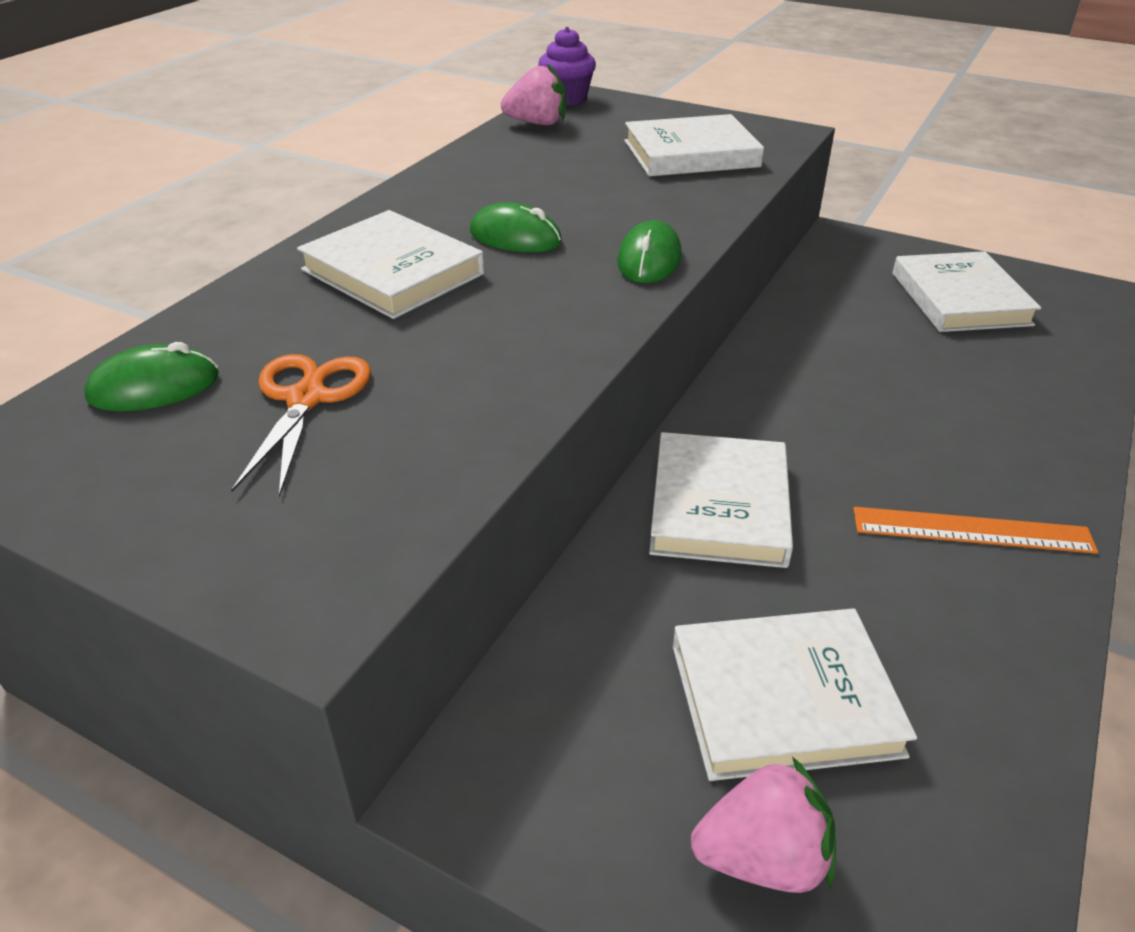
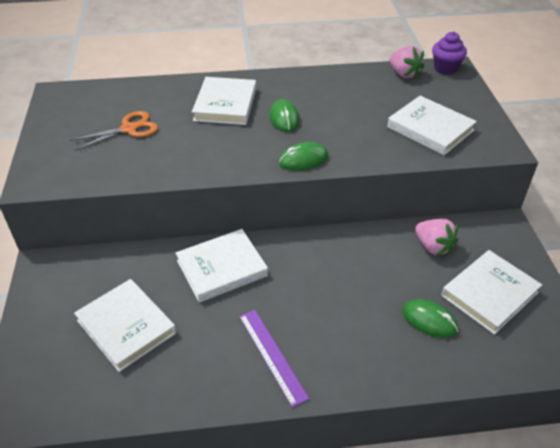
camera: 55 degrees right, 5 degrees up
green mouse [84,342,219,411] -> green mouse moved to [402,299,458,338]
pink strawberry [691,757,836,893] -> pink strawberry moved to [415,219,458,256]
orange ruler [853,507,1098,554] -> purple ruler [239,310,309,408]

